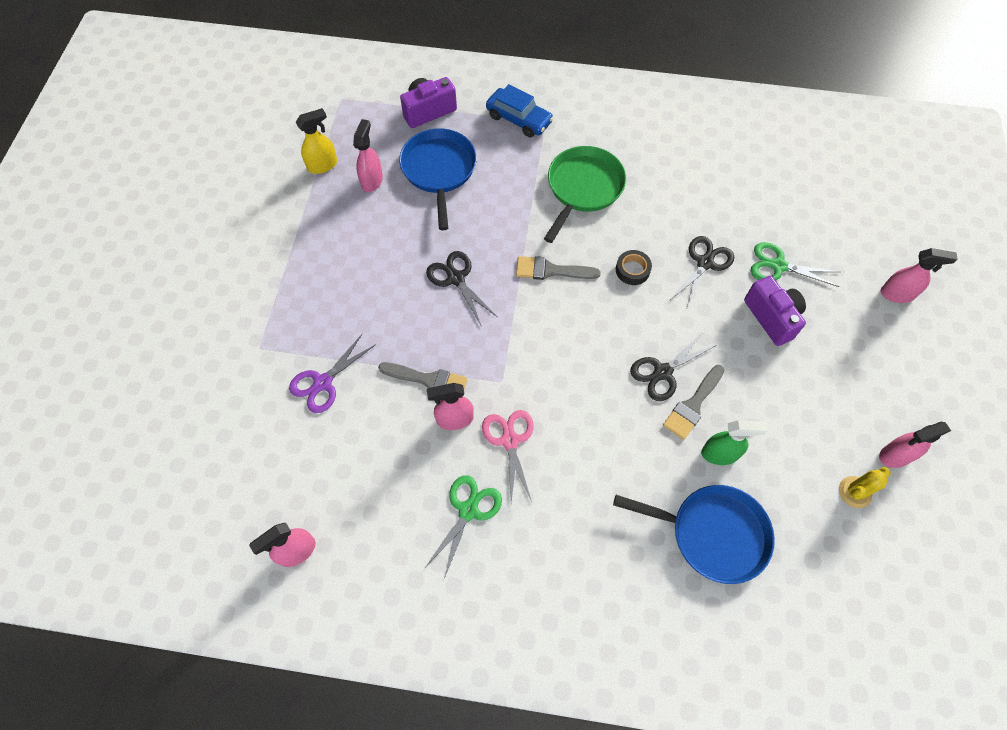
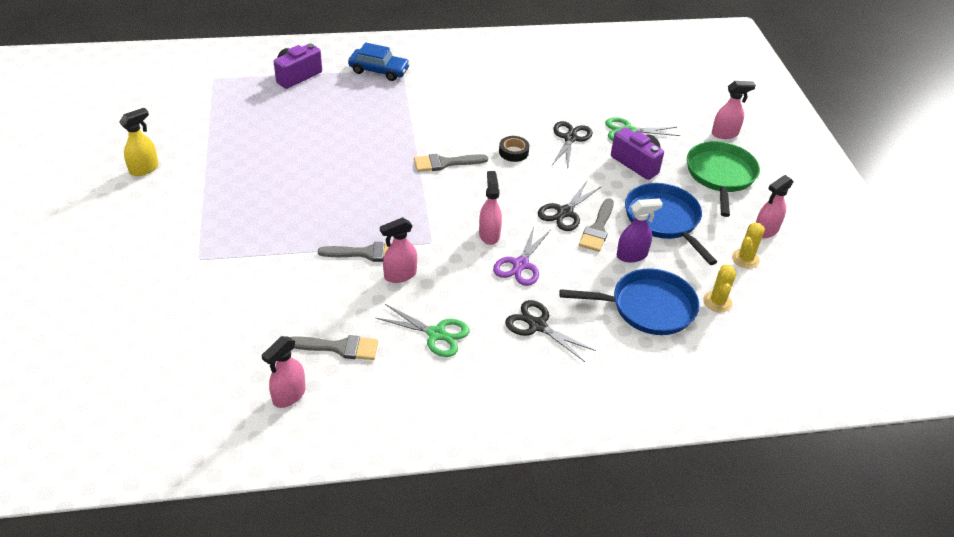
camera: 20 degrees left, 20 degrees down
purple scissors [289,334,376,413] -> purple scissors moved to [493,227,551,286]
yellow spray bottle [296,108,337,174] -> yellow spray bottle moved to [119,108,159,176]
pink spray bottle [353,119,383,192] -> pink spray bottle moved to [479,171,502,245]
blue pan [399,128,477,230] -> blue pan moved to [625,183,717,265]
green scissors [424,475,502,579] -> green scissors turned 105 degrees clockwise [376,304,469,357]
black scissors [426,251,497,325] -> black scissors moved to [505,300,596,362]
pink scissors [482,410,534,503] -> none
green pan [544,146,626,243] -> green pan moved to [687,141,760,217]
green spray bottle [701,420,768,465] -> purple spray bottle [617,198,663,263]
none -> grey brush [290,335,378,360]
none -> yellow cactus [703,264,736,312]

